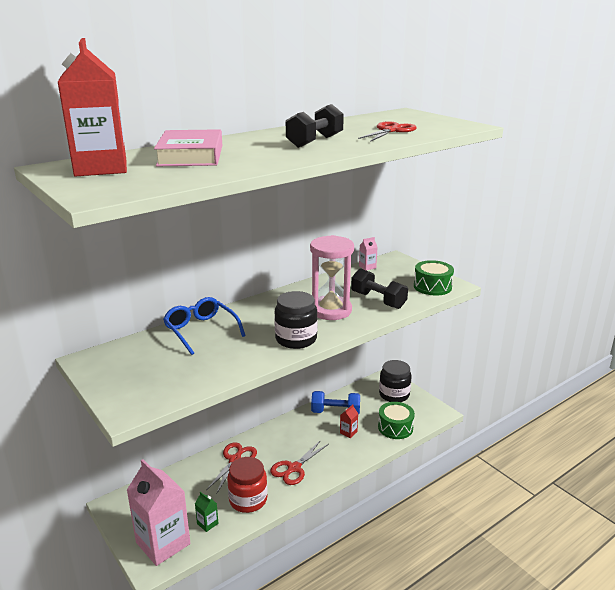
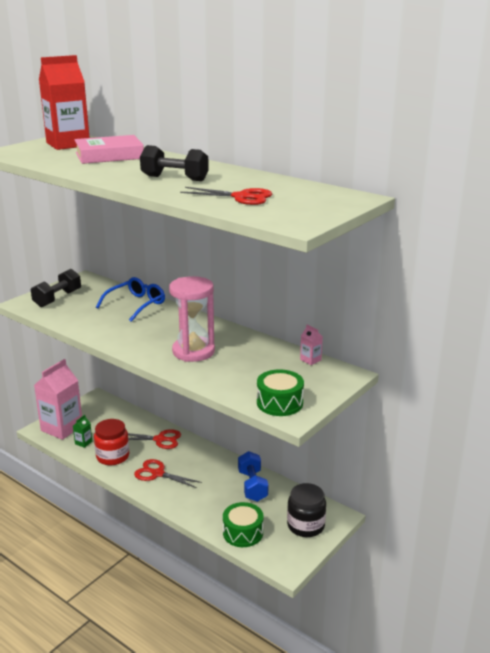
camera: 75 degrees right, 0 degrees up
black jar [274,291,318,349] -> none
red carton [340,404,358,438] -> none
black dumbbell [351,268,408,309] -> black dumbbell moved to [31,269,81,307]

